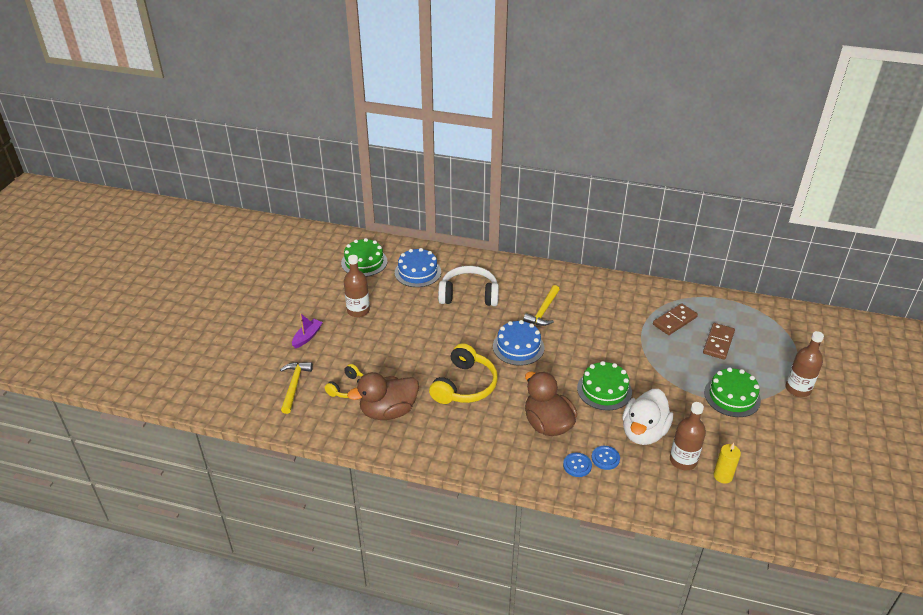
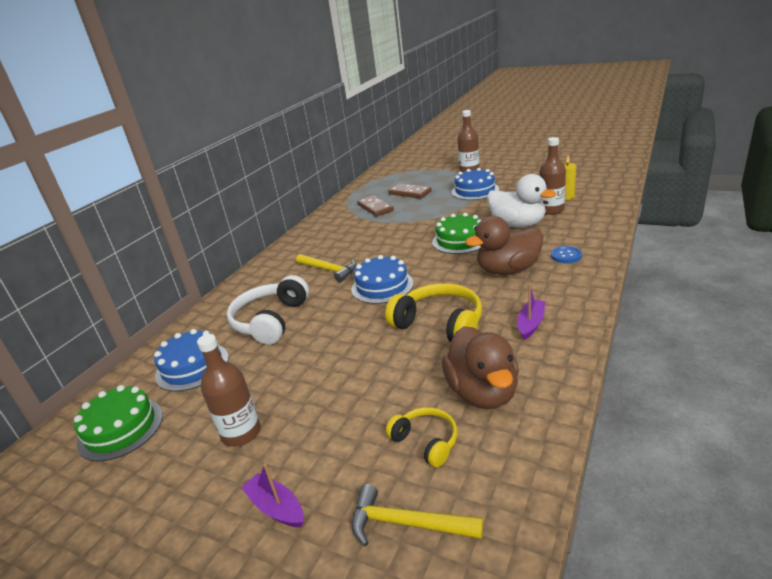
camera: 75 degrees left, 10 degrees down
blue button [592,446,620,470] -> none
green cake [704,367,761,417] -> blue cake [452,168,499,200]
none -> purple boat [517,284,545,340]

